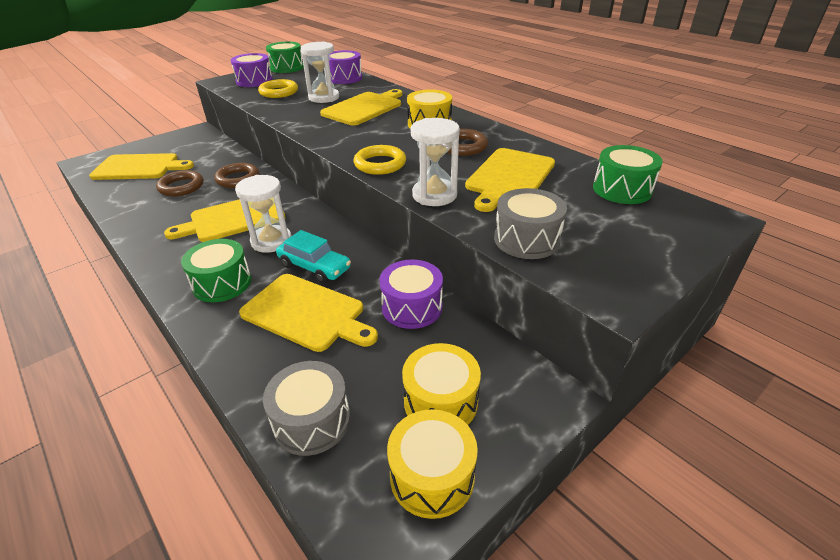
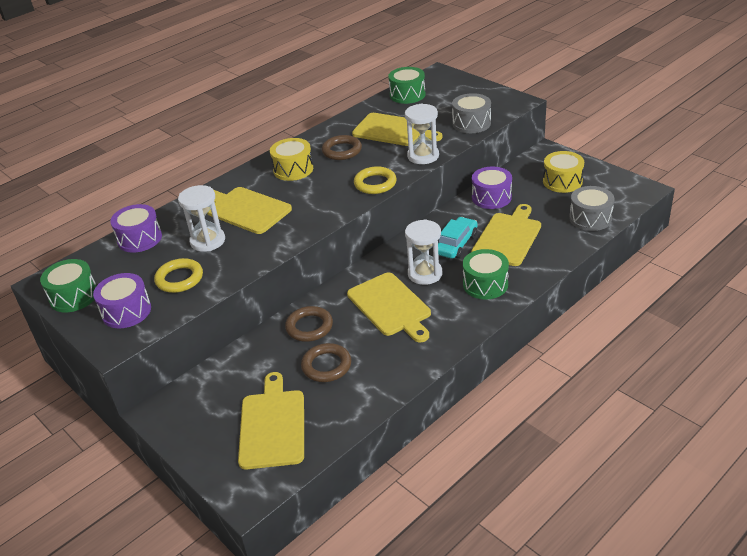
camera: 90 degrees left, 0 degrees up
yellow drum [387,409,478,519] -> none

